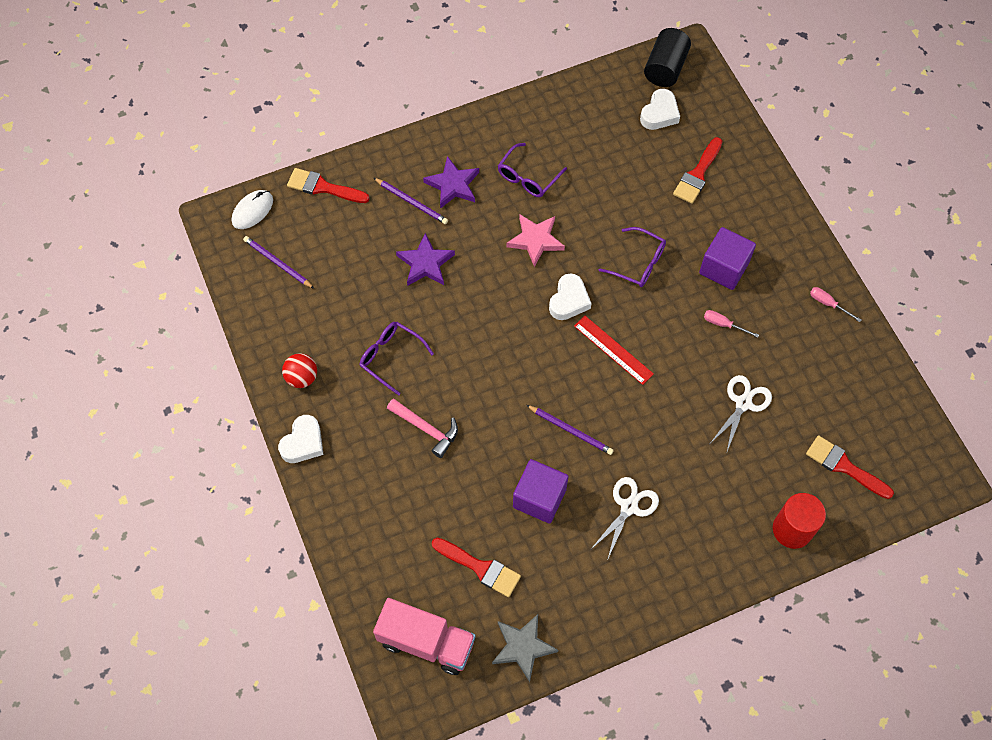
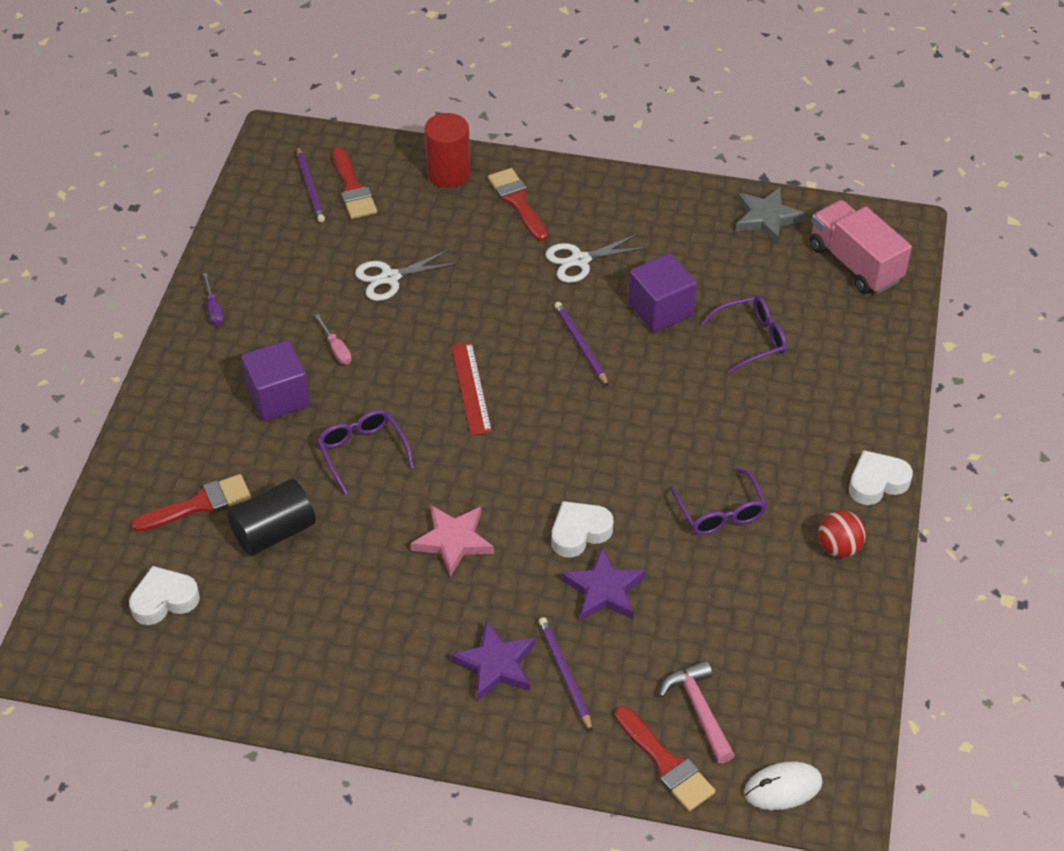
camera: 145 degrees left, 15 degrees down
purple pencil [243,236,314,289] -> purple pencil moved to [297,146,325,222]
pink hammer [387,398,458,458] -> pink hammer moved to [659,660,735,763]
red brush [432,538,521,597] -> red brush moved to [488,168,548,241]
purple glasses [498,143,567,197] -> purple glasses moved to [701,295,787,374]
white heart [549,273,591,320] -> white heart moved to [551,501,613,558]
black cylinder [644,28,691,87] -> black cylinder moved to [227,478,316,556]
pink screwdriver [810,287,861,322] -> purple screwdriver [203,273,224,326]

